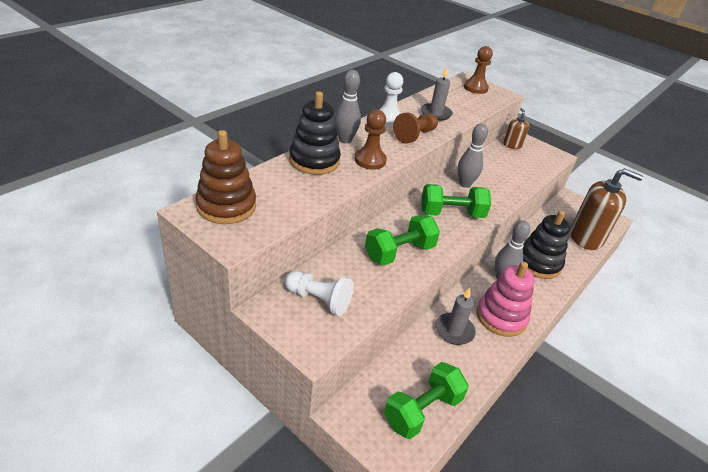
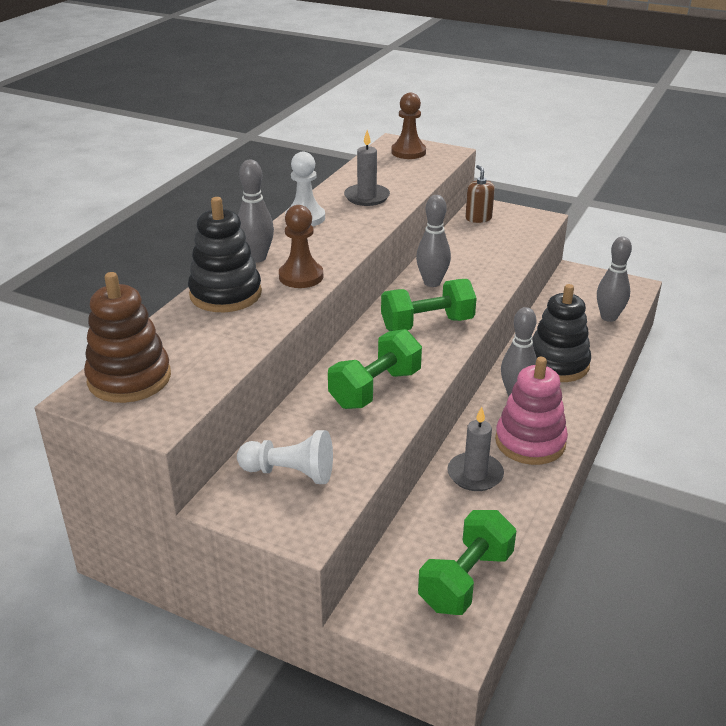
camera: 10 degrees left, 5 degrees down
brown pawn [393,112,438,144] -> none
brown soap dispenser [570,168,643,250] -> grey bowling pin [597,236,632,322]

